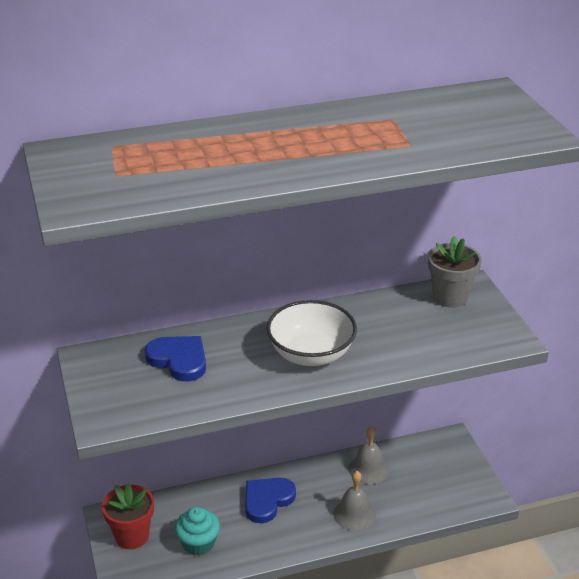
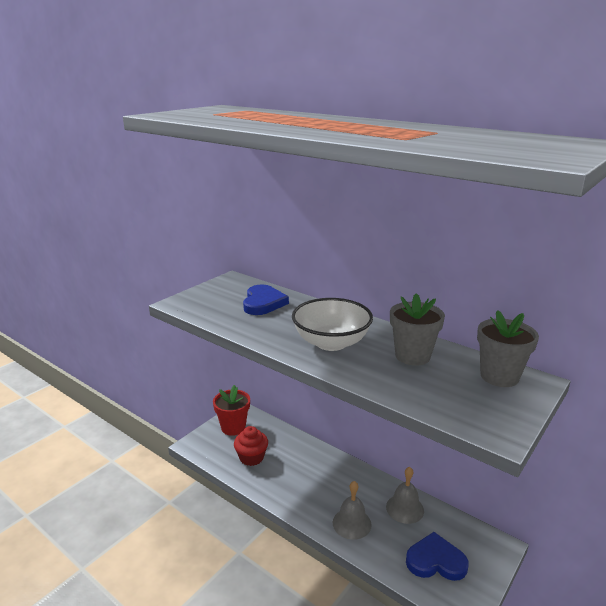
camera: 55 degrees right, 10 degrees down
turquoise cupcake [175,507,220,556] -> red cupcake [234,426,268,466]
blue heart [245,477,296,523] -> blue heart moved to [406,532,469,581]
none -> grey flower pot [390,293,445,366]

